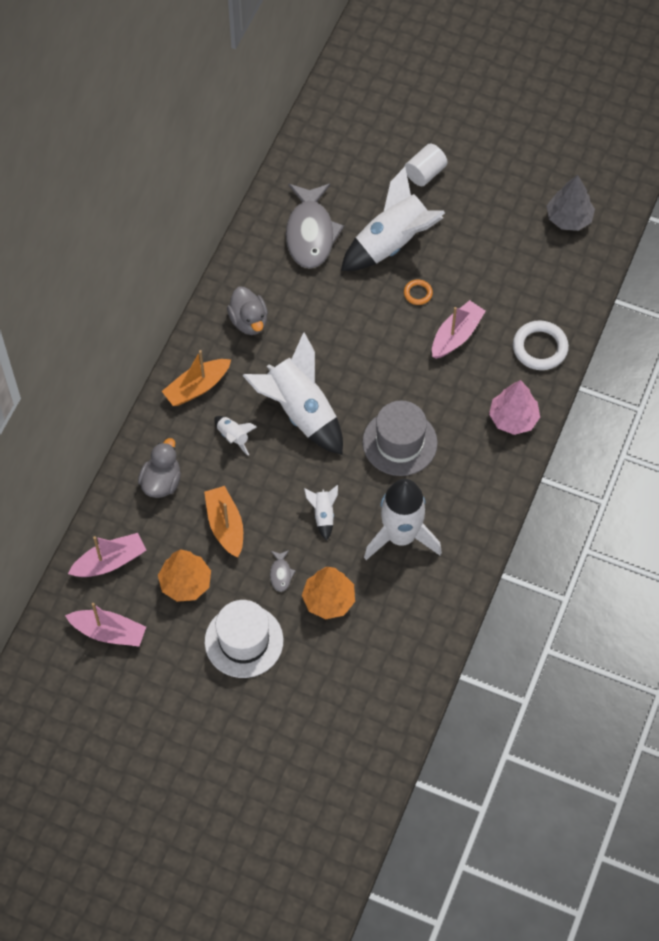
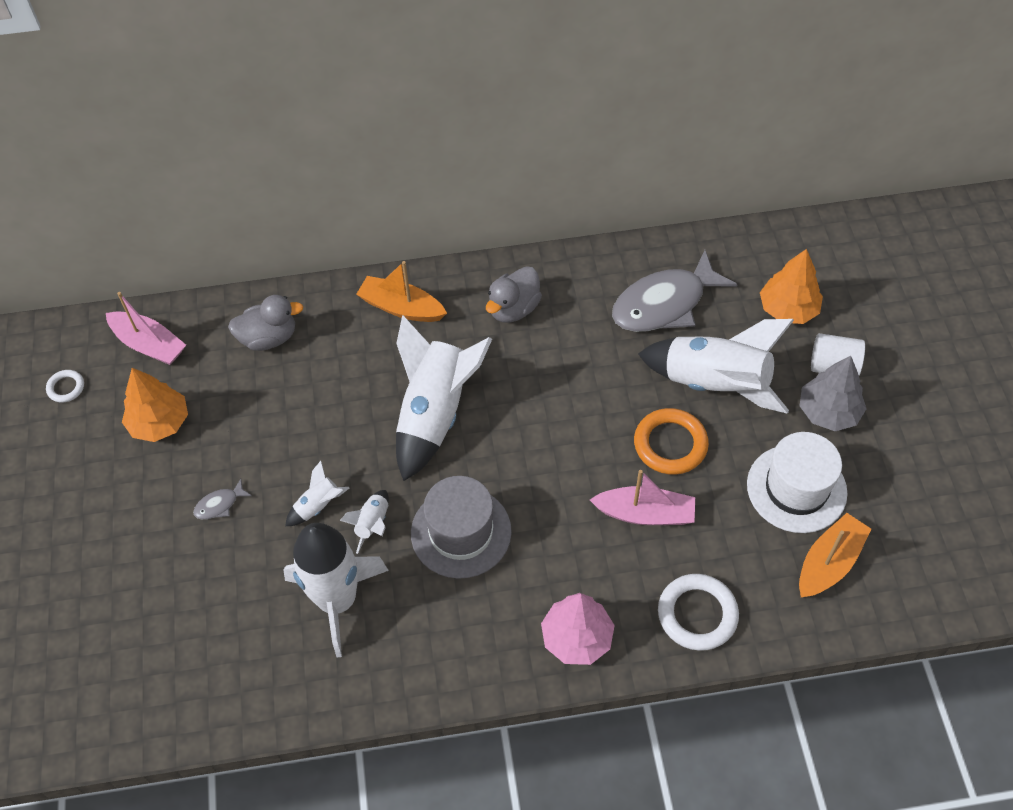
camera: 60 degrees right, 5 degrees down
pink boat [65,603,146,646] -> white ring [46,370,84,403]
orange boat [204,486,243,558] -> orange boat moved to [799,513,871,597]
white hat [205,600,283,678] -> white hat moved to [747,432,848,533]
white rocket [214,416,257,456] -> white rocket moved to [340,490,389,554]
orange tree [302,567,355,619] -> orange tree moved to [760,249,823,324]
orange ring [404,280,433,305] -> orange ring [634,408,709,475], size x1.89
grey tree [547,175,595,231] -> grey tree moved to [799,356,867,431]

